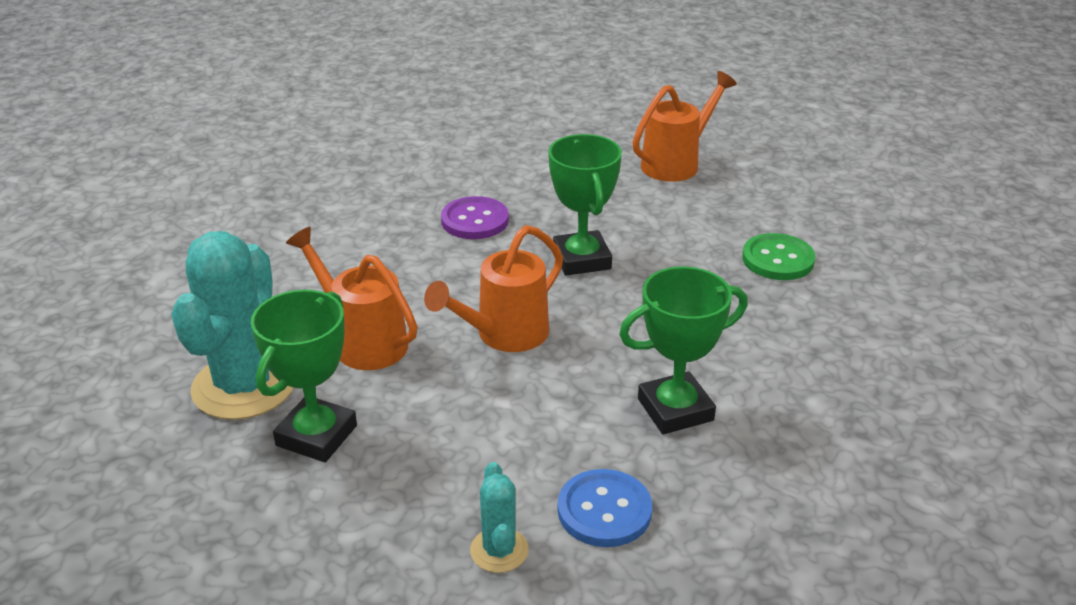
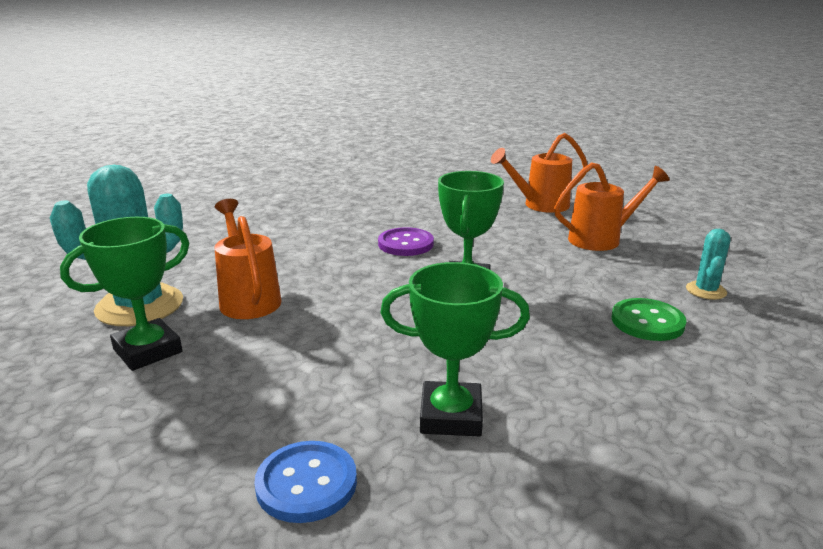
camera: 25 degrees right, 10 degrees down
orange watering can [424,225,563,352] -> orange watering can moved to [491,133,588,213]
turquoise cactus [470,462,529,573] -> turquoise cactus moved to [686,229,731,300]

